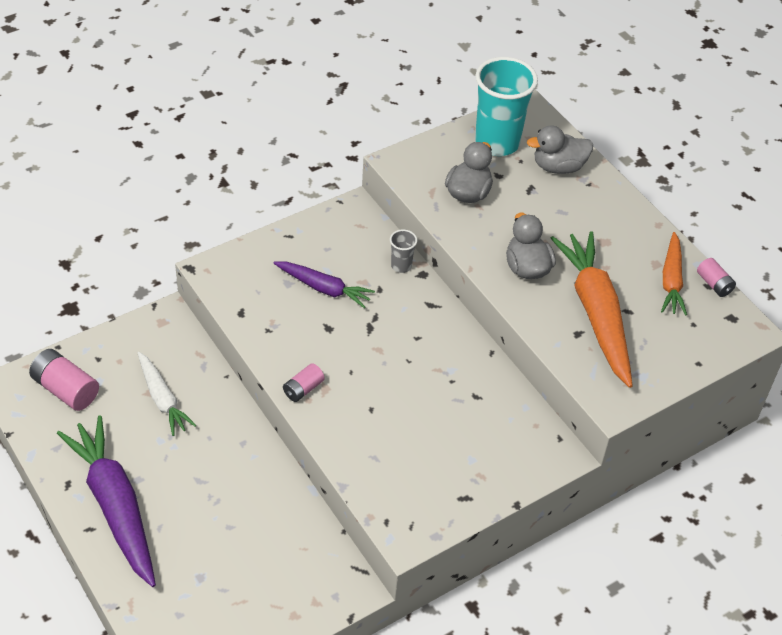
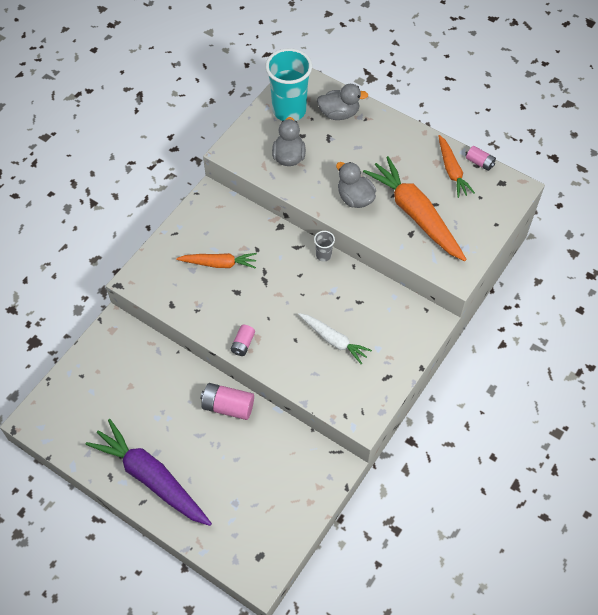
camera: 20 degrees left, 10 degrees up
pink battery [29,349,99,411] -> pink battery moved to [200,383,254,420]
white carrot [138,352,196,436] -> white carrot moved to [298,313,372,364]
purple carrot [273,262,375,309] -> orange carrot [176,253,257,269]
grey cup [390,230,417,273] -> grey cup moved to [314,231,335,262]
grey duck [527,125,593,174] -> grey duck turned 150 degrees counterclockwise [317,84,368,120]

